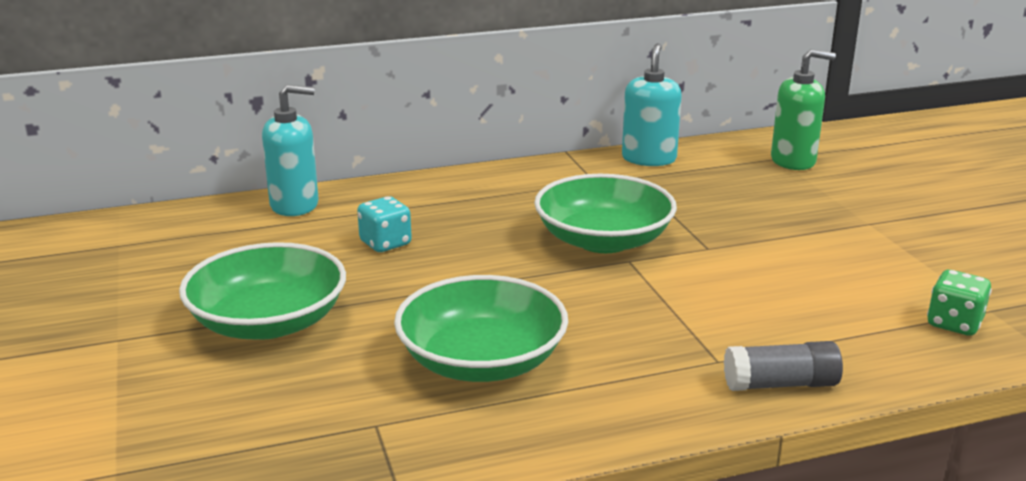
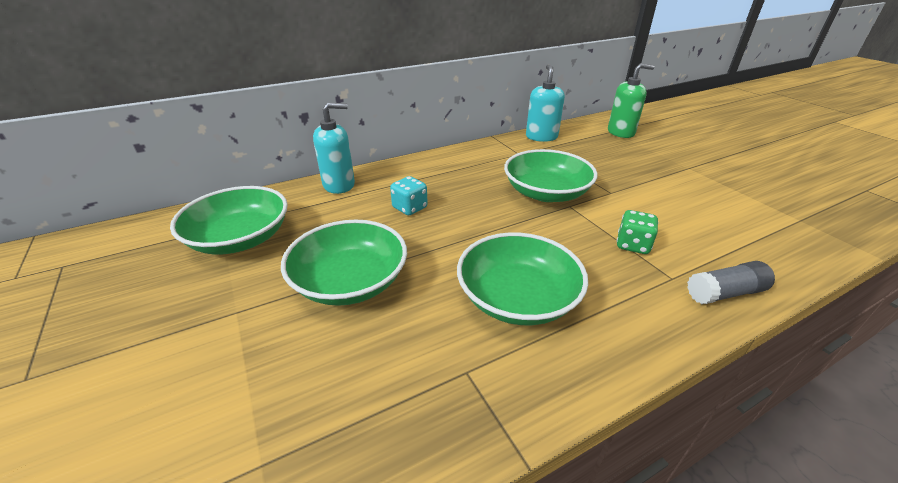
camera: 10 degrees left, 10 degrees up
green dice [927,270,992,336] -> green dice moved to [617,210,658,254]
none -> green bowl [170,186,288,255]

